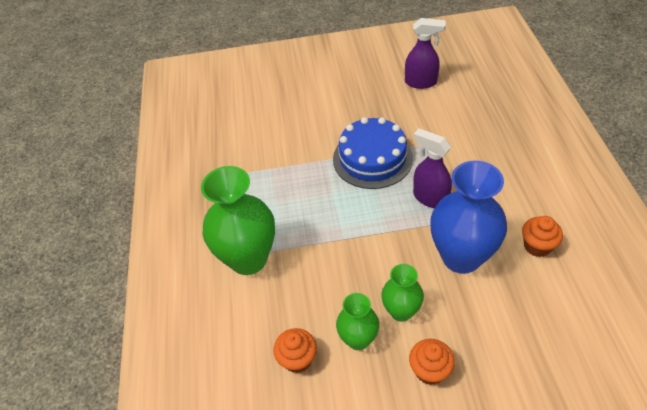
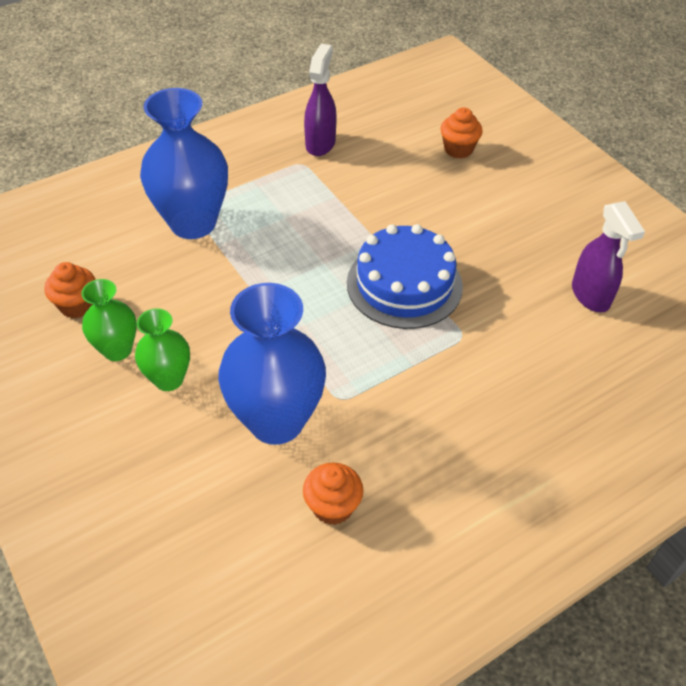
camera: 60 degrees right, 0 degrees up
green vase [201,166,275,275] -> blue vase [140,88,228,239]
orange cupcake [409,339,455,385] -> orange cupcake moved to [441,107,483,159]
purple spray bottle [413,128,452,208] -> purple spray bottle moved to [304,44,337,156]

